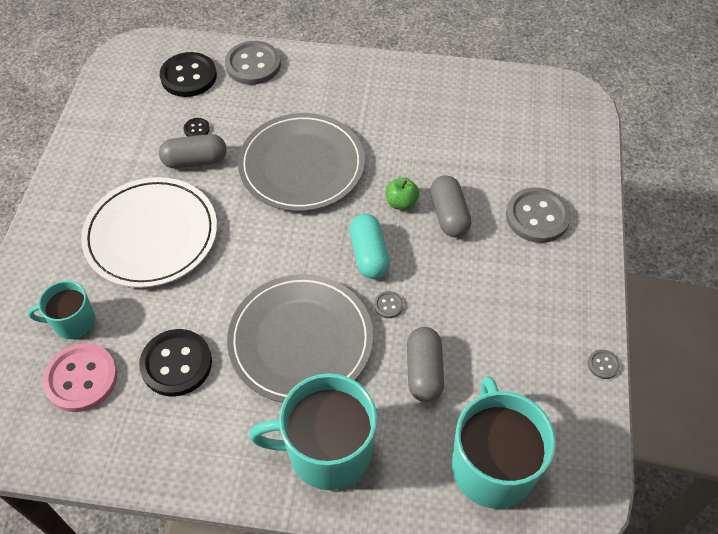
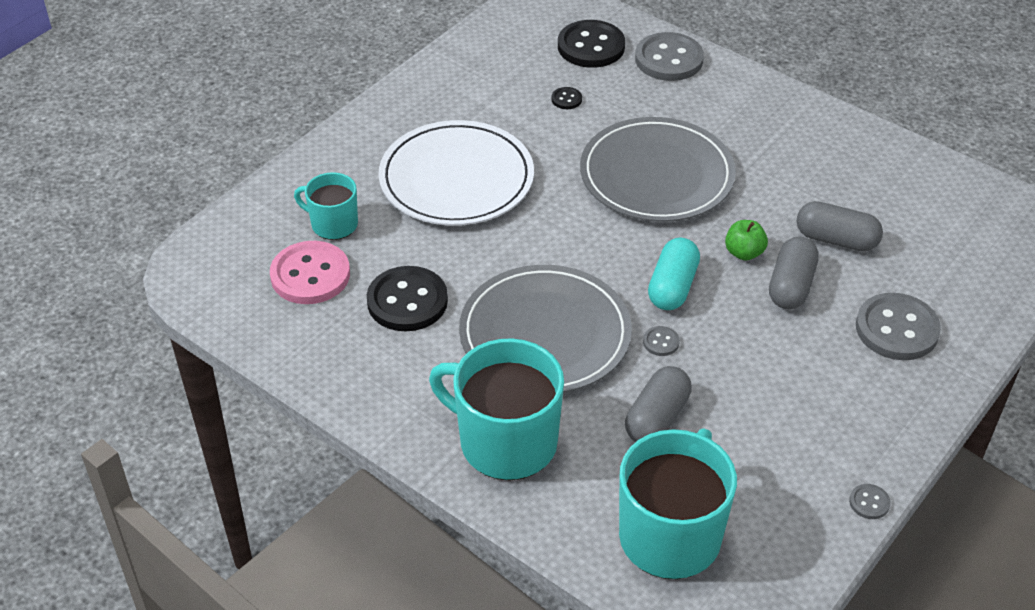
camera: 30 degrees right, 10 degrees down
grey capsule [159,134,227,168] -> grey capsule moved to [796,201,883,251]

